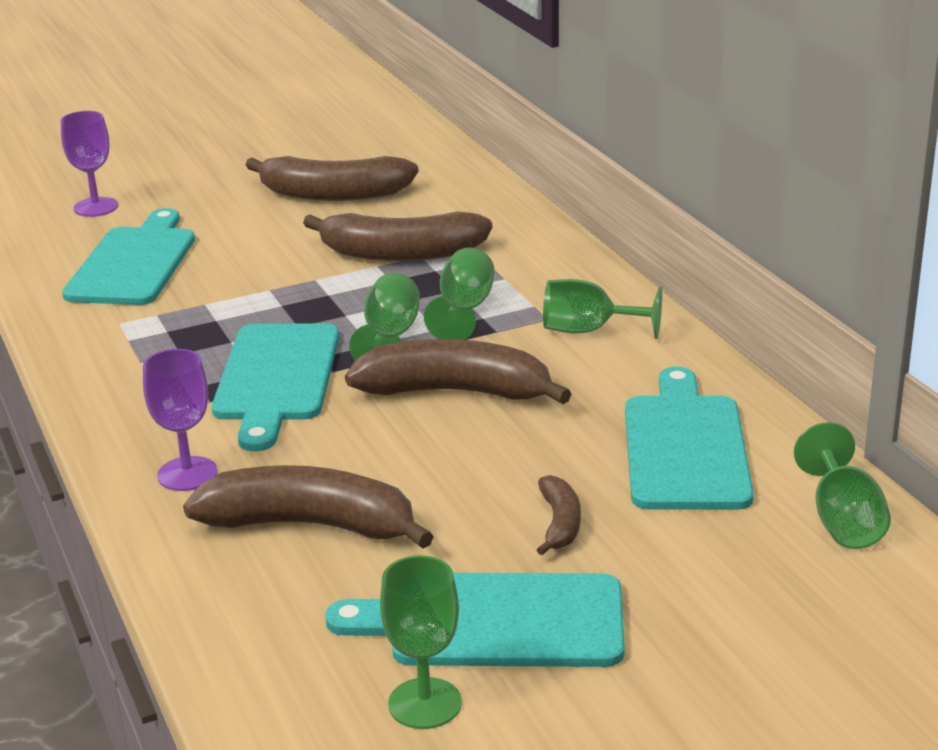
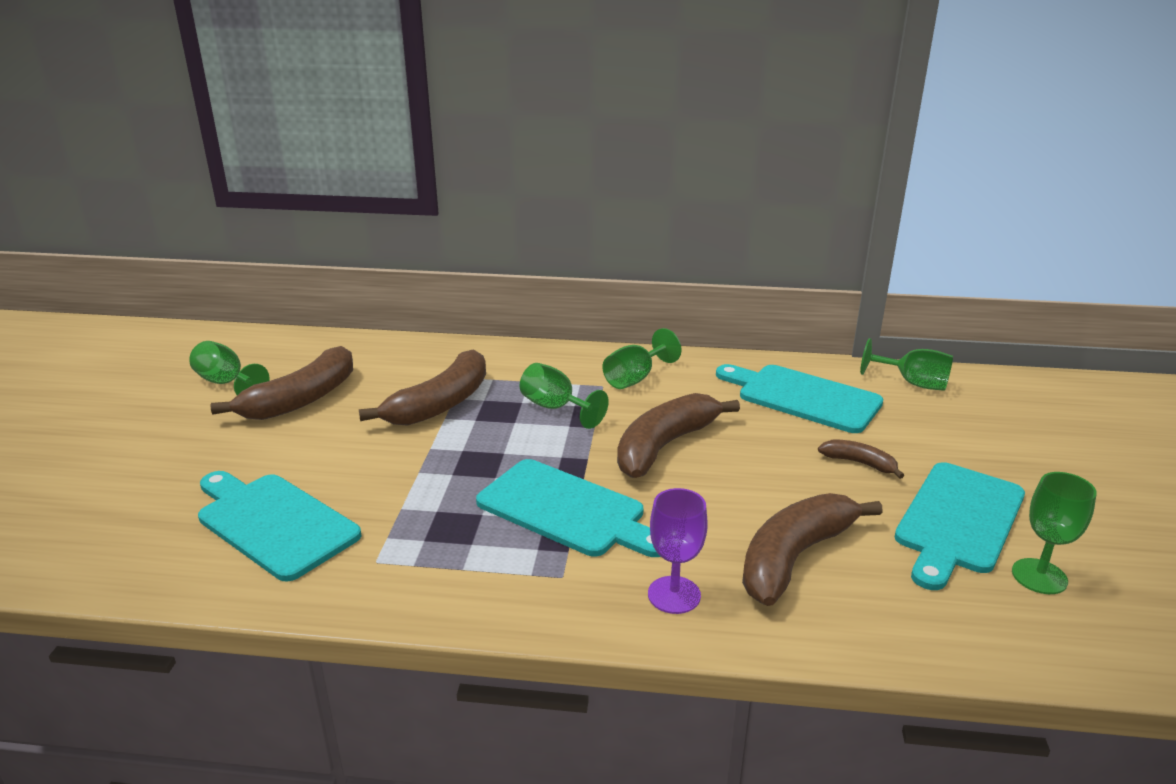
camera: 60 degrees left, 0 degrees up
purple goblet [61,111,118,217] -> none
green goblet [349,273,420,360] -> green goblet moved to [189,341,270,395]

